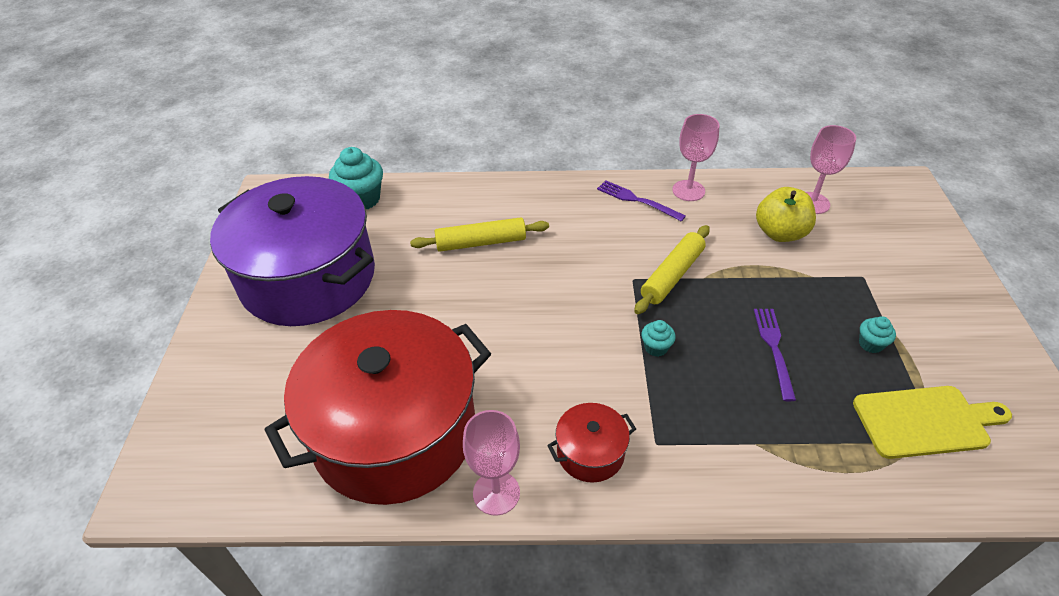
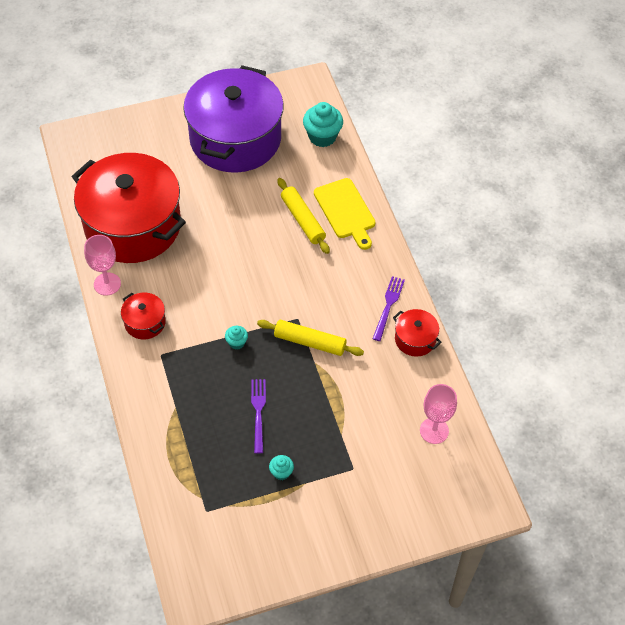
camera: 70 degrees right, 10 degrees up
pink goblet [672,114,719,201] -> red pot [393,309,441,357]
purple fork [754,309,796,401] -> purple fork turned 75 degrees counterclockwise [251,379,266,454]
yellow apple [756,187,816,242] -> none
yellow cutting board [853,386,1012,459] -> yellow cutting board moved to [314,178,375,250]

